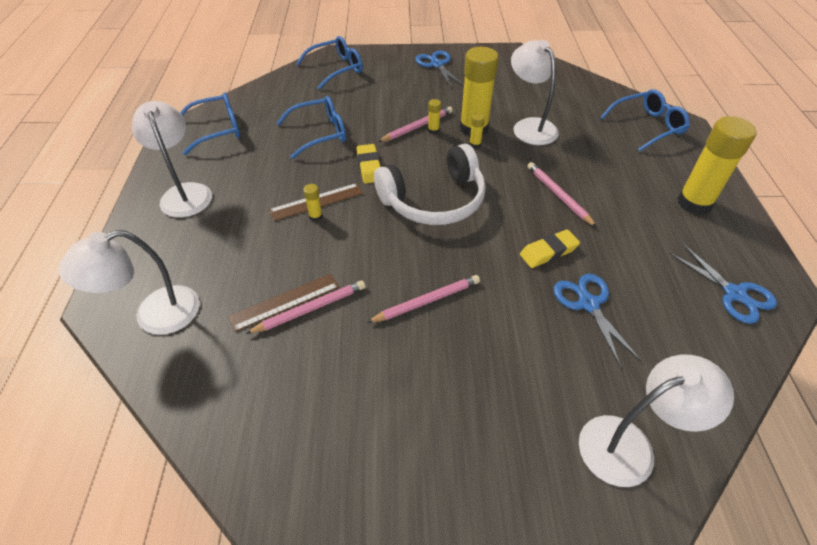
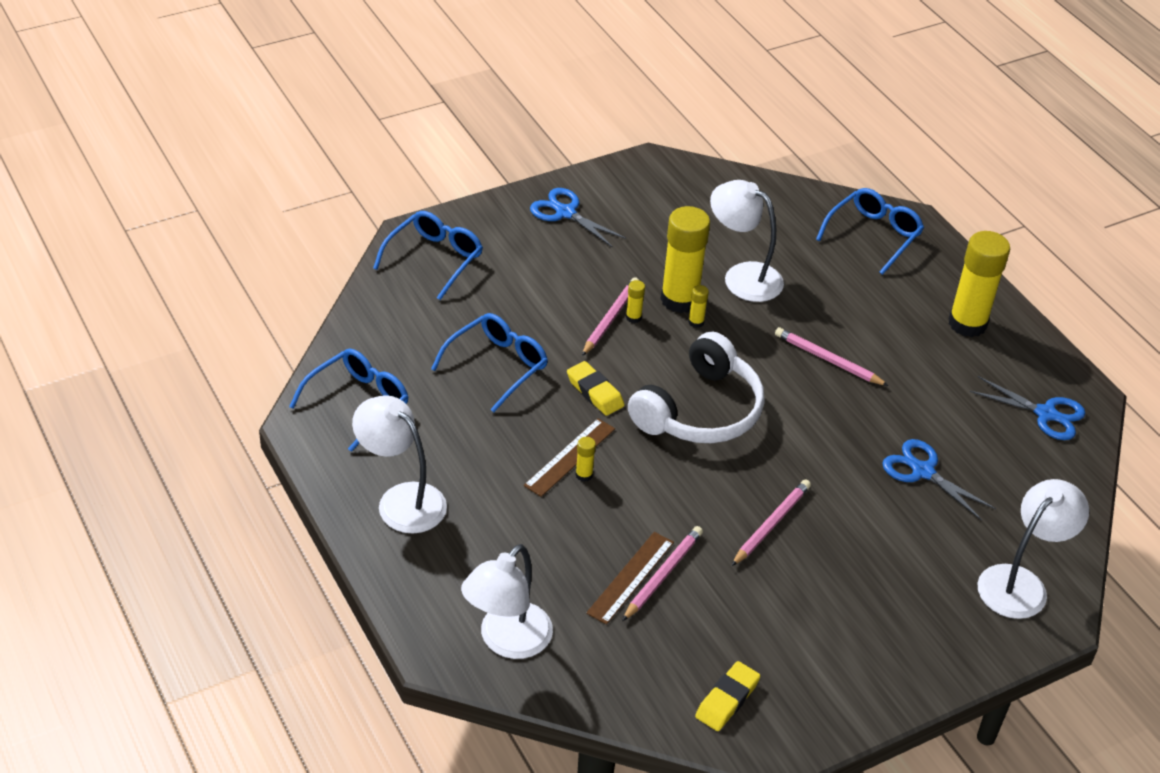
camera: 30 degrees left, 5 degrees down
yellow eraser [520,229,580,268] -> yellow eraser moved to [695,661,760,731]

